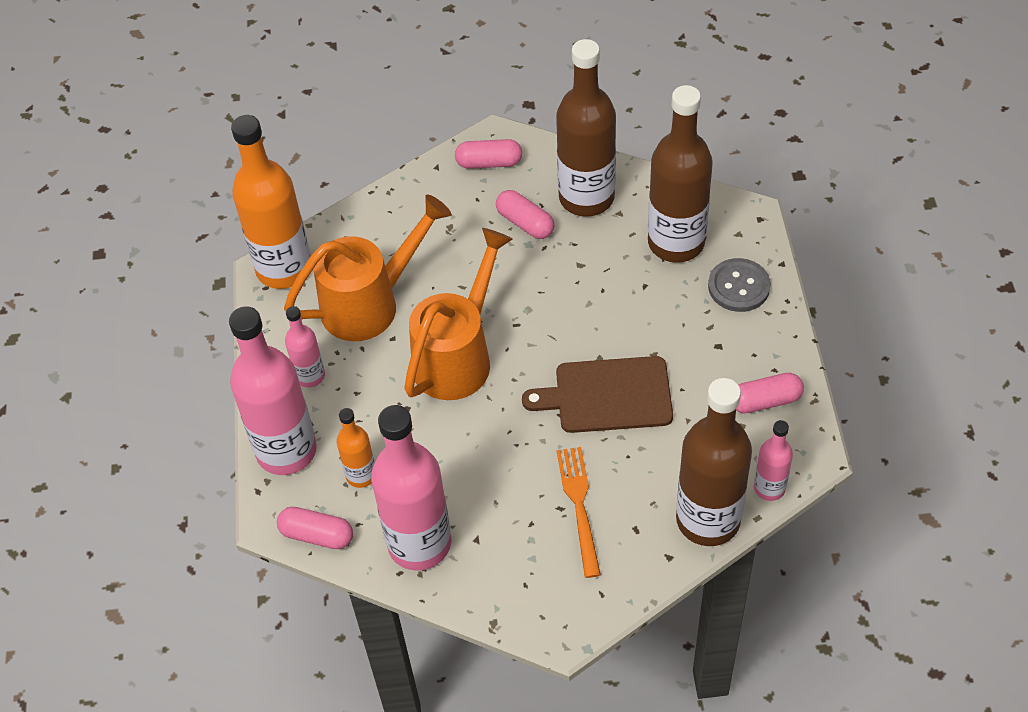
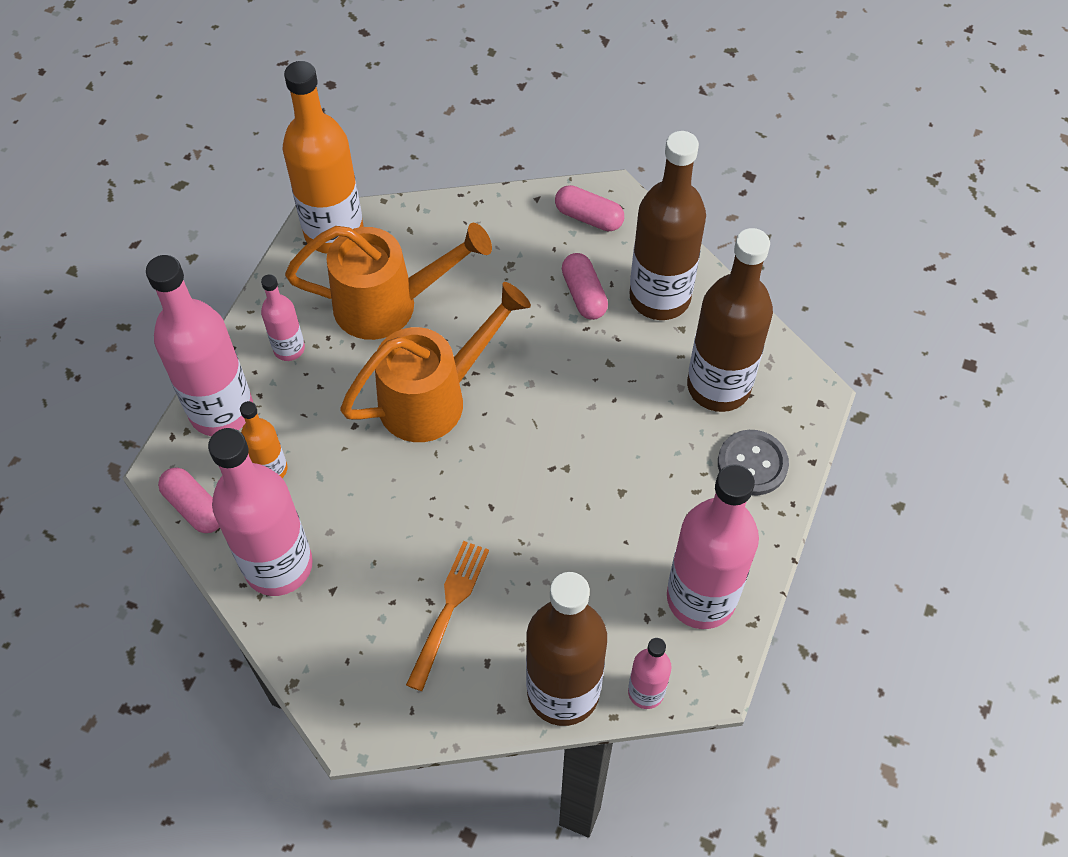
camera: 25 degrees right, 5 degrees up
brown cutting board [522,356,673,433] -> none
pink capsule [736,373,804,414] -> pink bottle [667,464,759,629]

